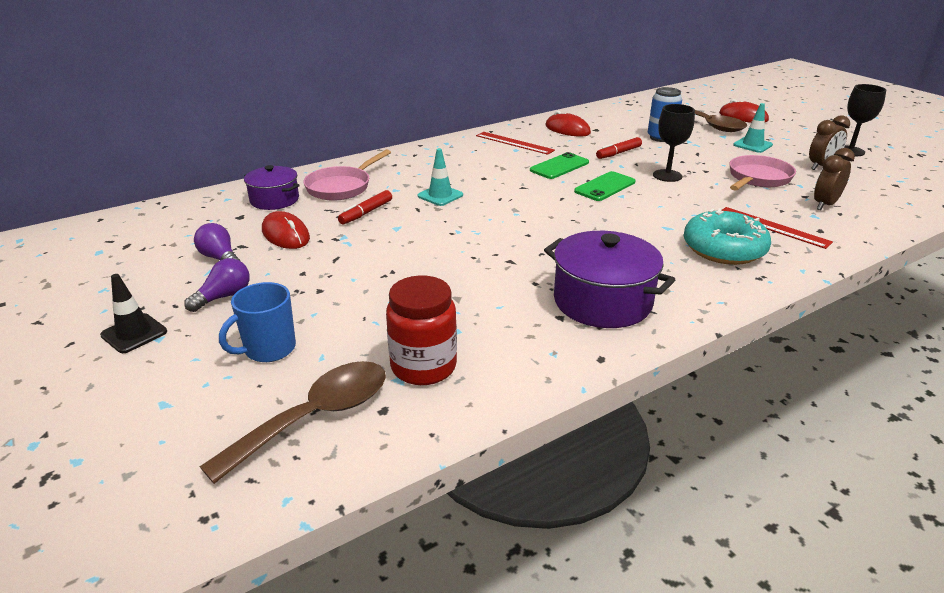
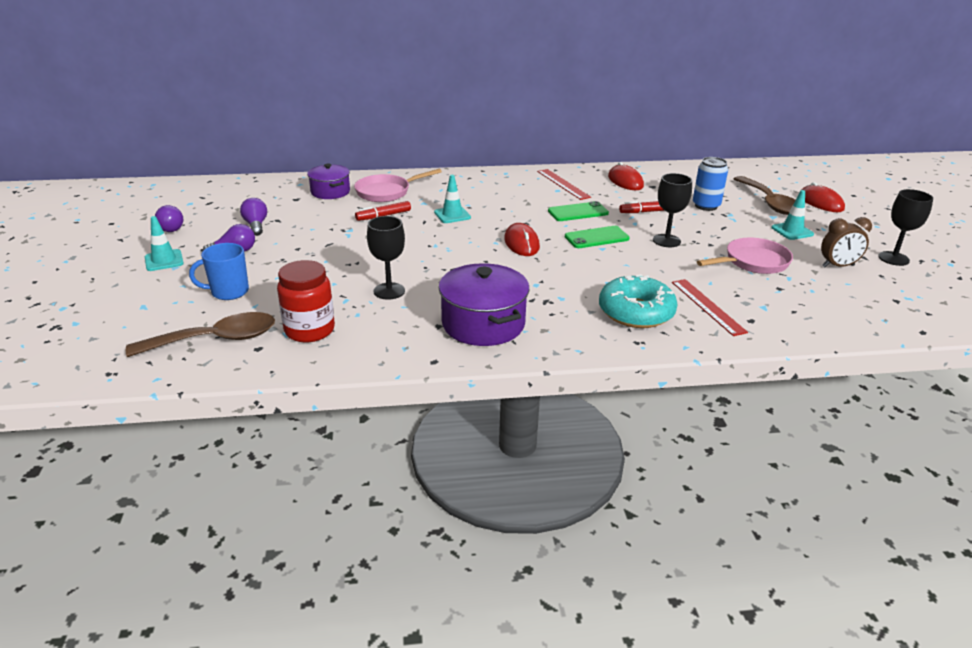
camera: 25 degrees right, 0 degrees up
black traffic cone [100,274,167,353] -> turquoise traffic cone [145,216,184,271]
red mouse [262,211,310,249] -> red mouse moved to [504,223,540,256]
brown clock [814,148,855,210] -> none
none -> purple light bulb [155,205,183,232]
none -> black goblet [367,216,405,300]

